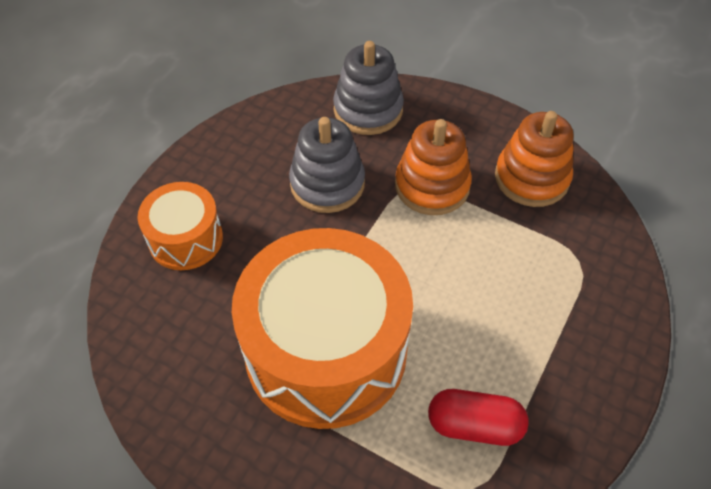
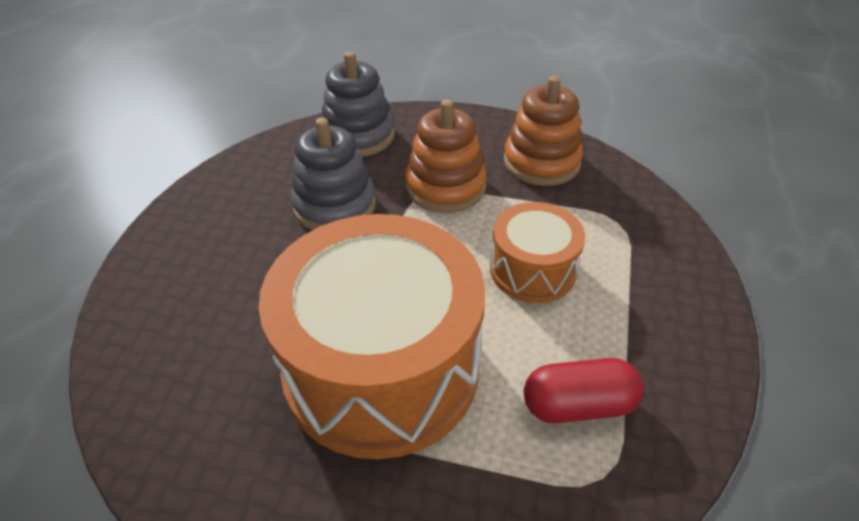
camera: 15 degrees left, 10 degrees down
orange drum [138,182,223,270] -> orange drum moved to [490,202,585,303]

